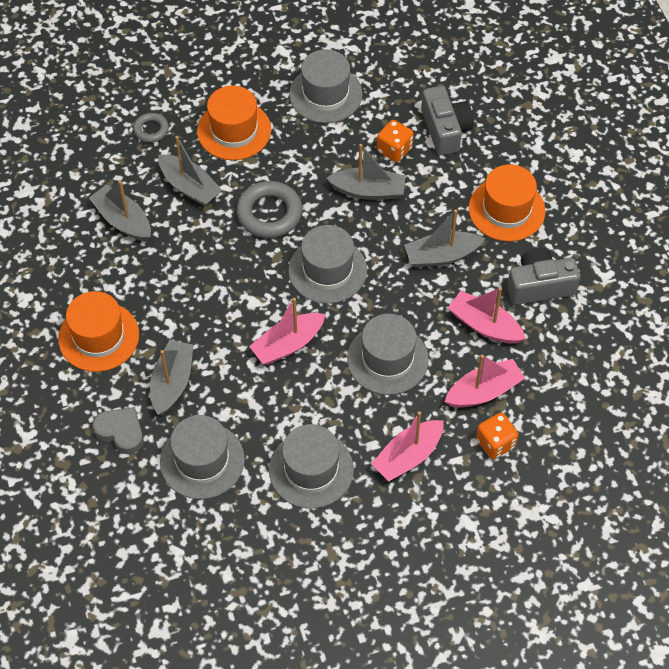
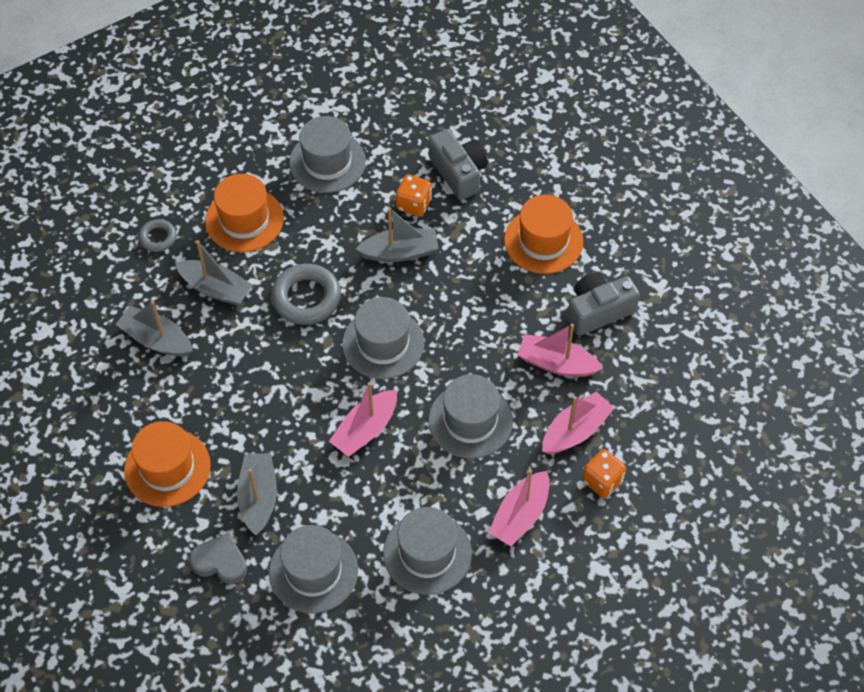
camera: 15 degrees left, 0 degrees up
grey boat [404,209,485,268] -> none

